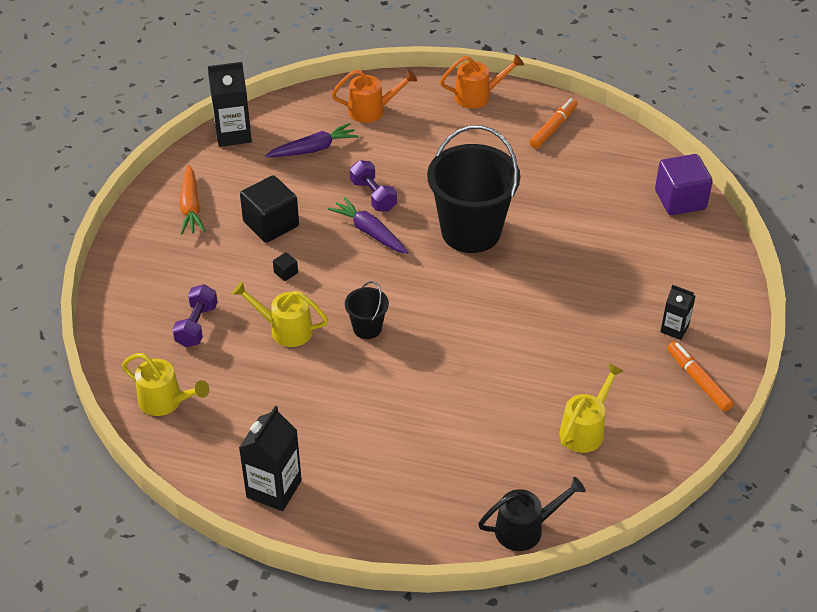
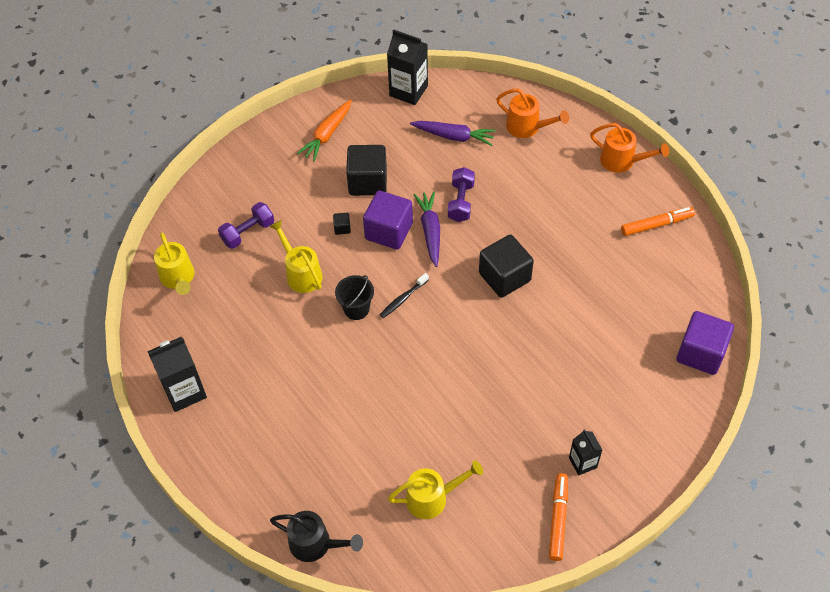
camera: 40 degrees right, 10 degrees up
black bucket [427,125,520,253] -> black cube [479,235,534,298]
none -> purple cube [363,191,413,250]
none -> black toothbrush [380,273,429,318]

